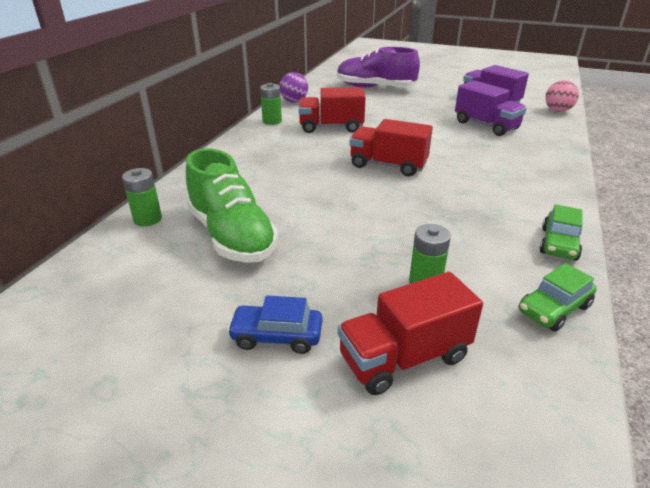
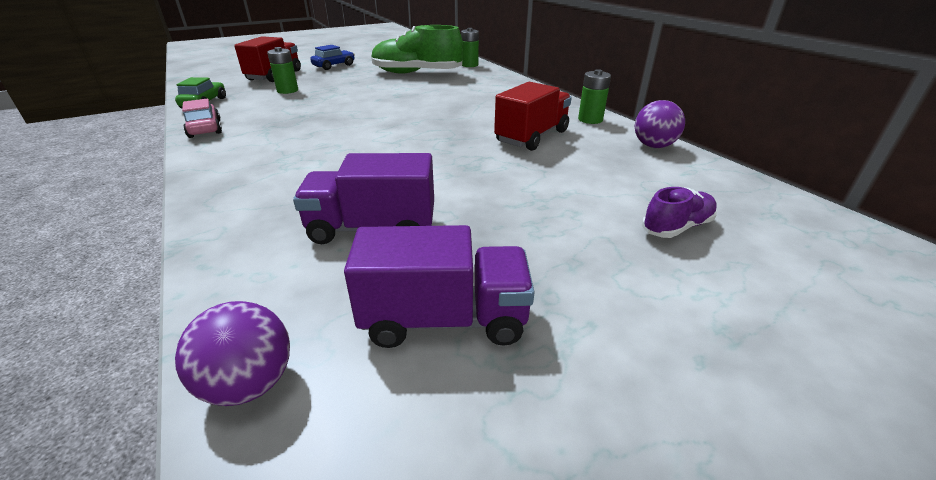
camera: 130 degrees right, 0 degrees up
purple shoe [337,47,420,88] -> purple shoe [642,187,717,238], size x0.49
red truck [349,119,433,176] -> none
green car [540,204,582,261] -> pink car [182,99,222,138]
pink ball [545,80,579,112] -> purple ball [175,301,290,406]

